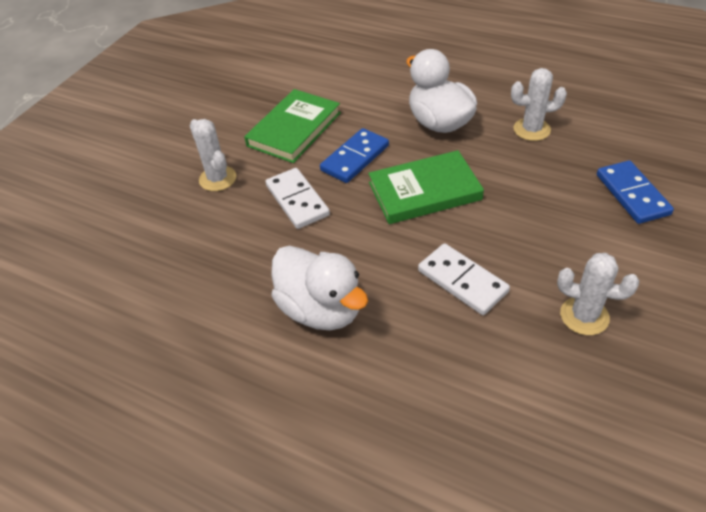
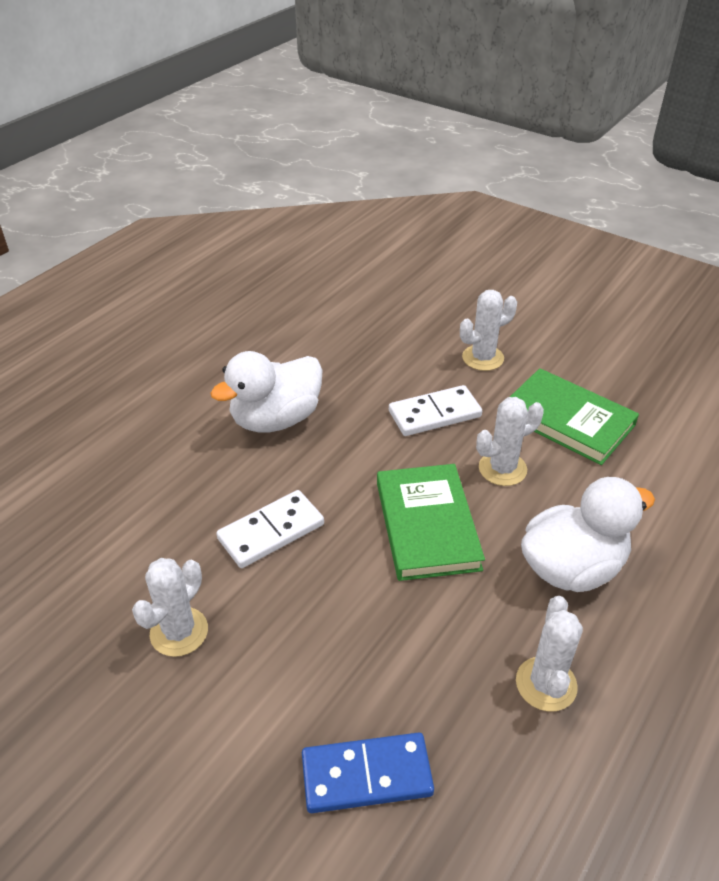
camera: 95 degrees right, 5 degrees down
blue domino [320,128,389,183] -> white cactus [476,397,544,486]

